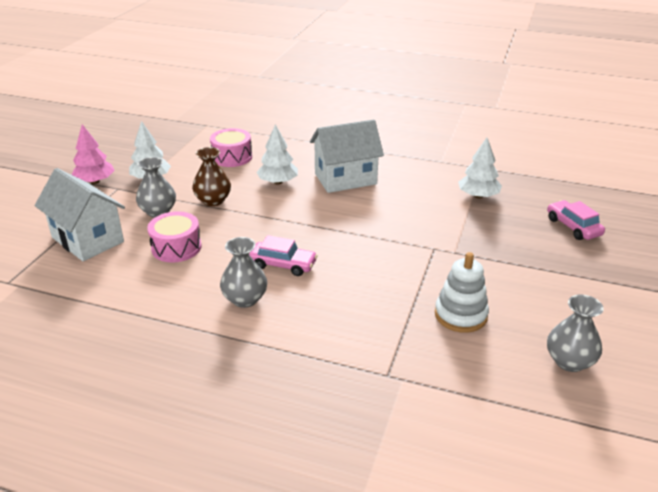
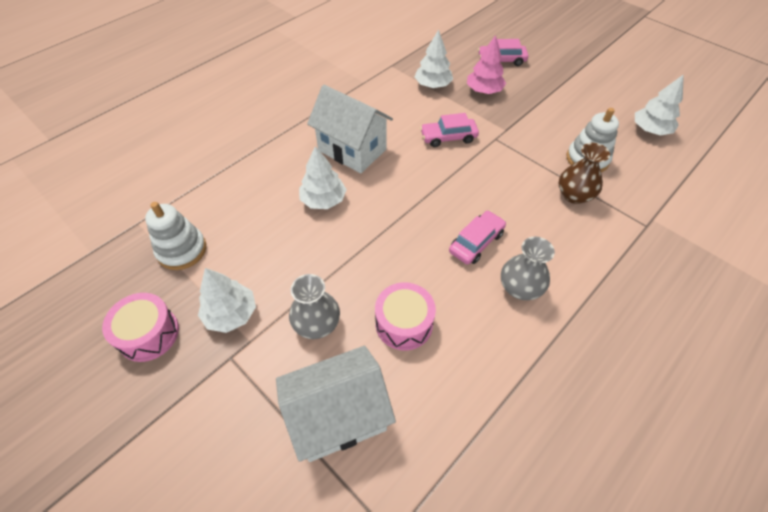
camera: 65 degrees left, 20 degrees up
pink tree [72,124,115,184] -> pink tree moved to [467,35,506,94]
brown vase [192,147,231,206] -> brown vase moved to [558,143,610,204]
pink drum [210,128,252,167] -> pink drum moved to [102,293,179,362]
white house [310,120,384,193] -> white house turned 60 degrees counterclockwise [307,85,393,173]
grey vase [547,294,604,372] -> white tree [635,74,684,136]
none -> white stacking toy [145,202,206,270]
none -> pink car [420,113,479,147]

